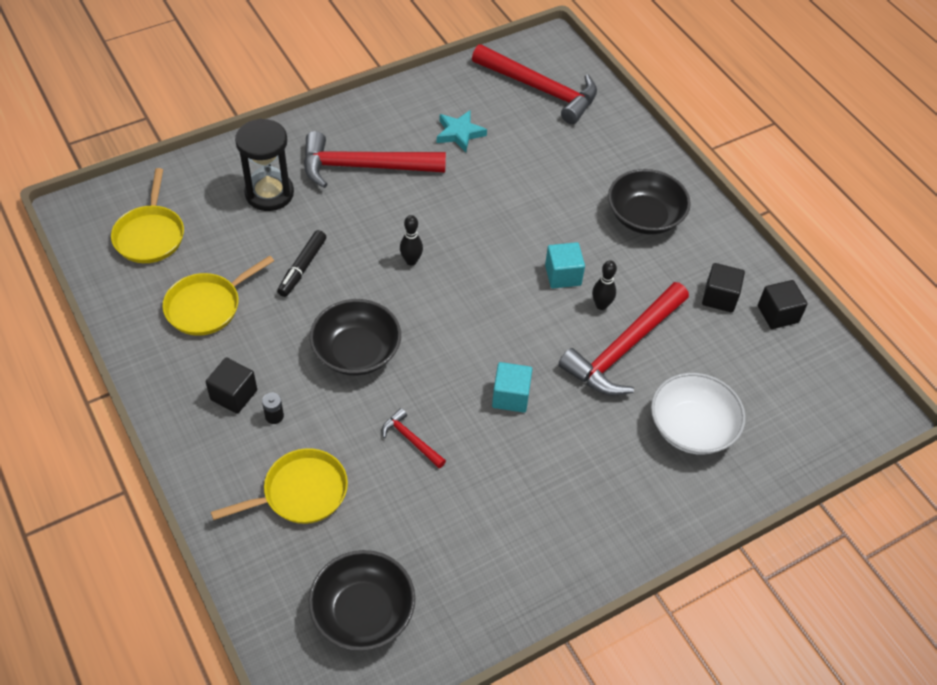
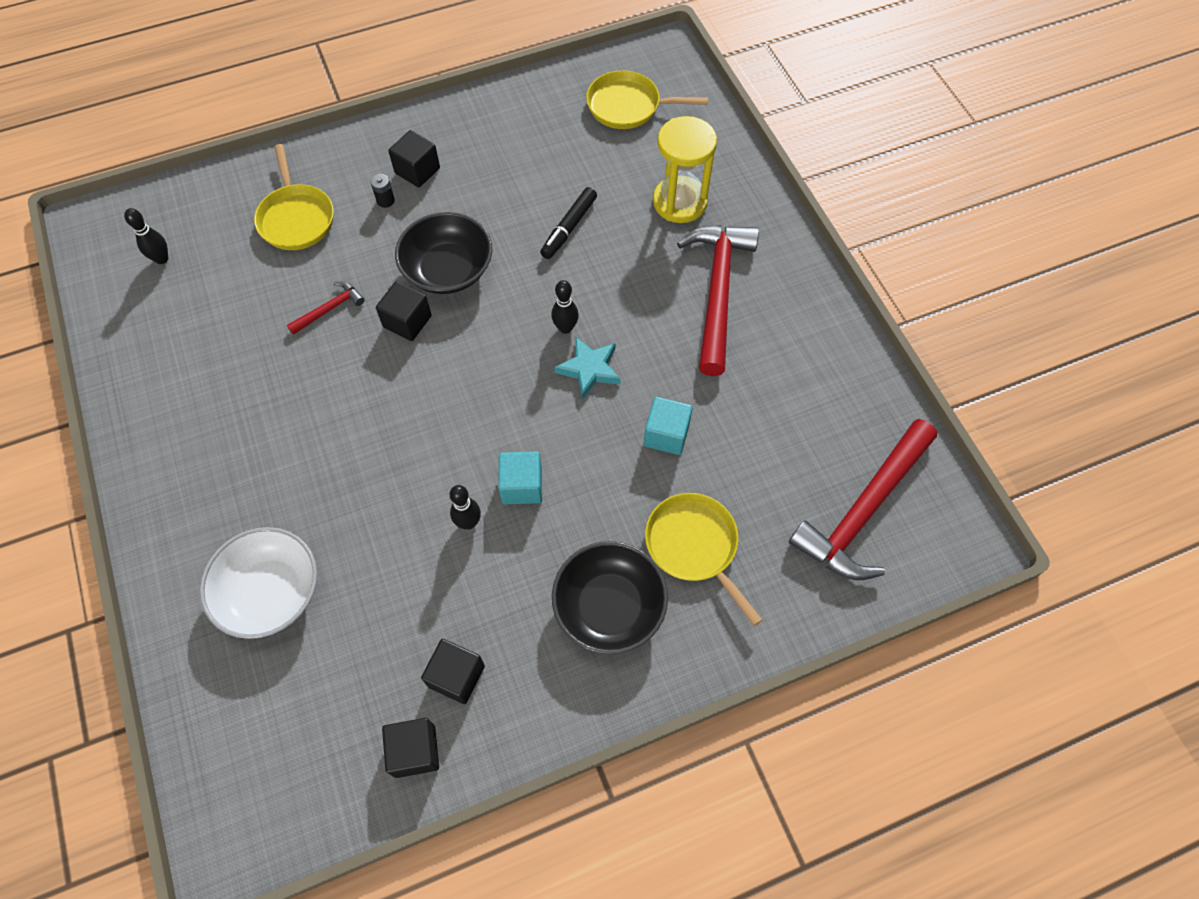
camera: 100 degrees right, 10 degrees up
yellow pan [163,255,274,336] -> yellow pan moved to [645,493,763,626]
black hourglass [235,119,294,211] -> yellow hourglass [653,116,717,223]
black marker [277,230,326,297] -> black marker turned 90 degrees counterclockwise [540,187,597,259]
black bowl [308,550,415,651] -> black bowling pin [124,208,168,264]
turquoise star [437,110,487,152] -> turquoise star moved to [554,336,621,400]
turquoise cube [492,362,532,413] -> turquoise cube moved to [644,397,693,455]
red hammer [558,282,689,396] -> none
none -> black cube [376,281,432,341]

